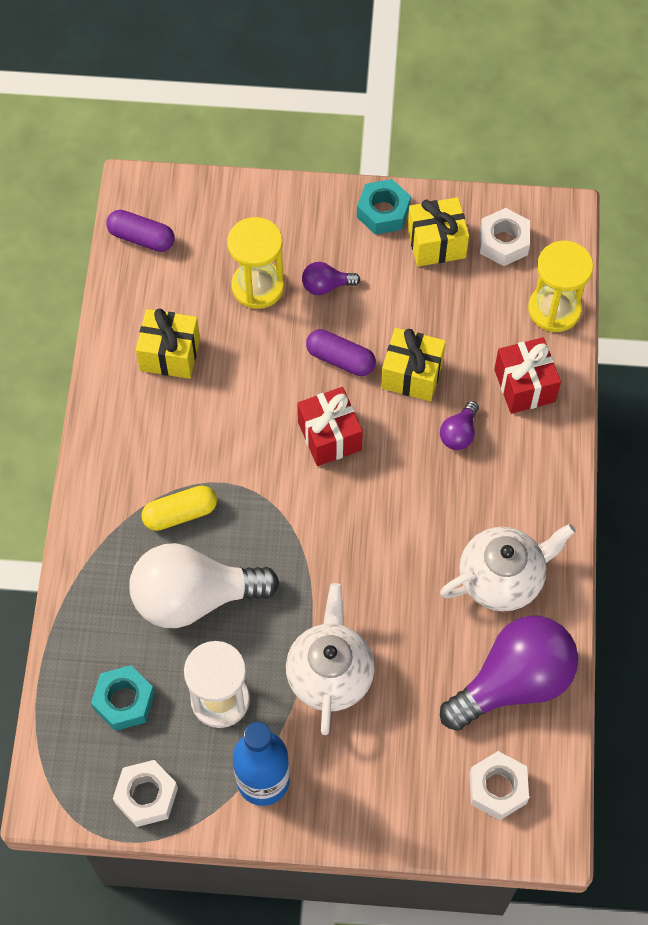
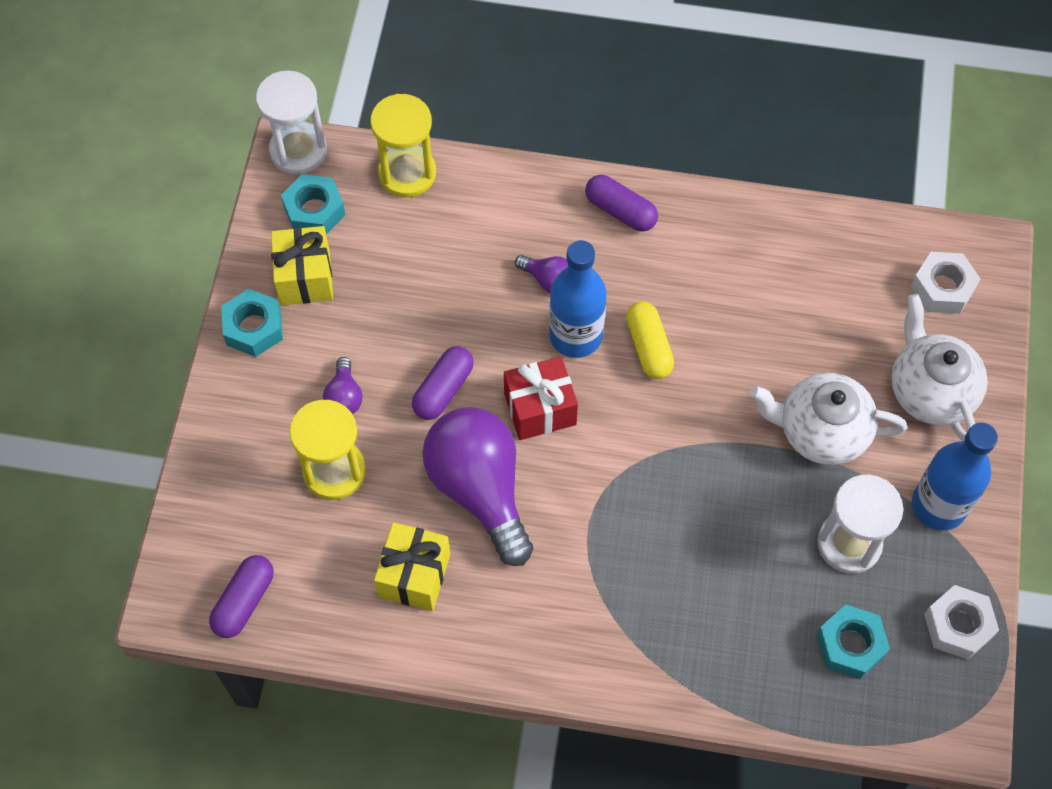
camera: 85 degrees left, 0 degrees up
white light bulb [129,543,279,628] -> none
yellow capsule [141,485,217,531] -> yellow capsule moved to [626,301,674,379]
yellow gift [381,328,446,401] -> none
white teapot [440,524,576,612] -> white teapot moved to [891,294,988,441]
purple light bulb [440,616,578,731] -> purple light bulb moved to [422,407,533,566]
white nut [480,208,530,266] -> turquoise nut [281,174,345,235]
red gift [494,337,561,414] -> none
none -> white hourglass [256,70,327,174]
none -> blue bottle [549,240,606,358]
none -> purple capsule [585,175,658,232]

